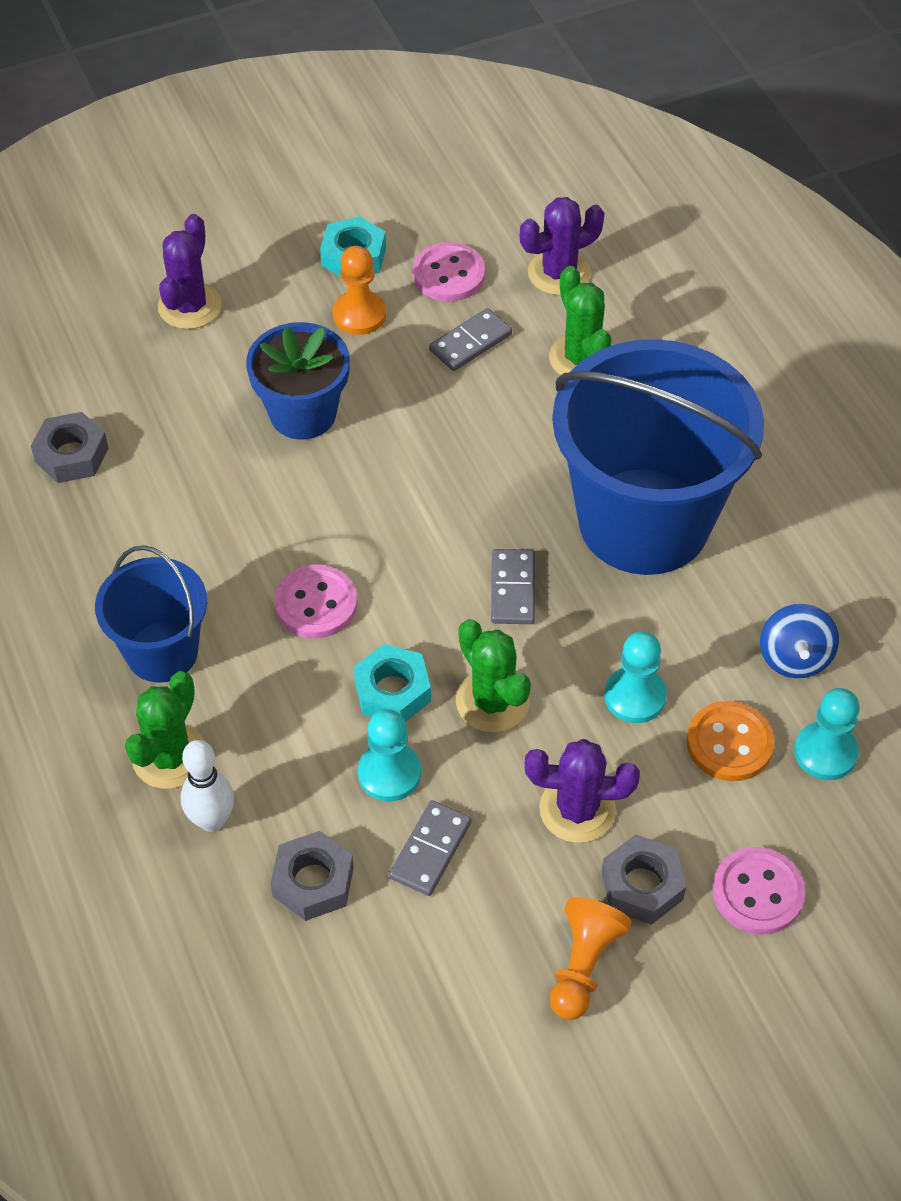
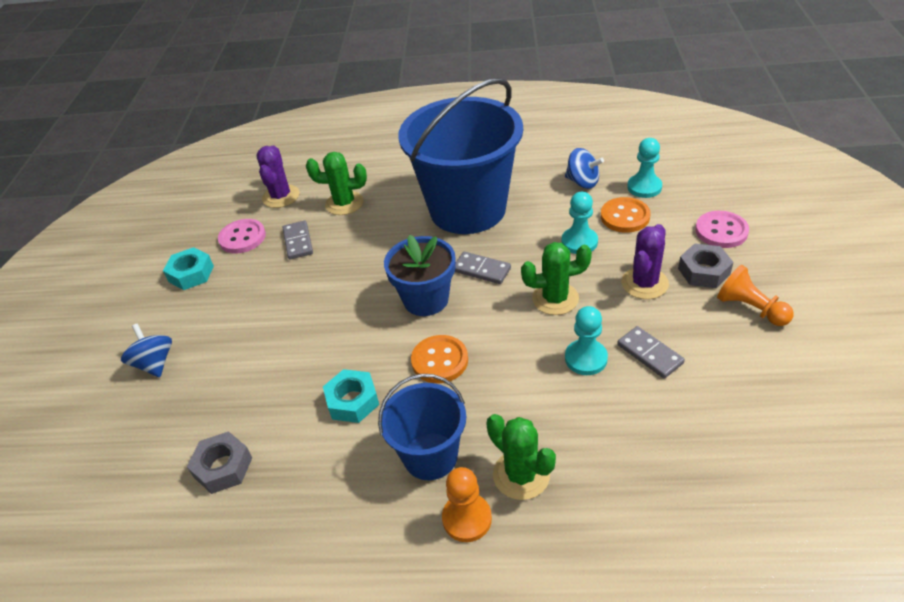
camera: 60 degrees left, 10 degrees down
purple cactus [158,214,222,329] -> blue spinning top [121,323,172,377]
white bowling pin [181,740,234,832] -> none
blue flower pot [246,322,350,440] -> blue flower pot moved to [384,234,456,316]
grey nut [271,831,354,921] -> none
pink button [274,565,357,638] -> orange button [411,335,468,383]
orange pawn [333,246,386,335] -> orange pawn moved to [442,467,492,542]
turquoise nut [354,644,431,722] -> turquoise nut moved to [323,369,379,423]

